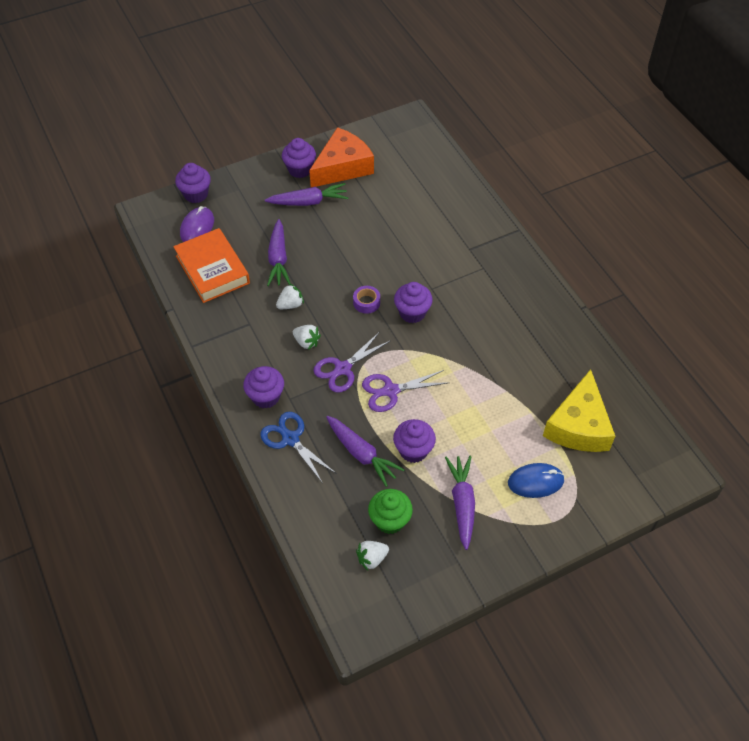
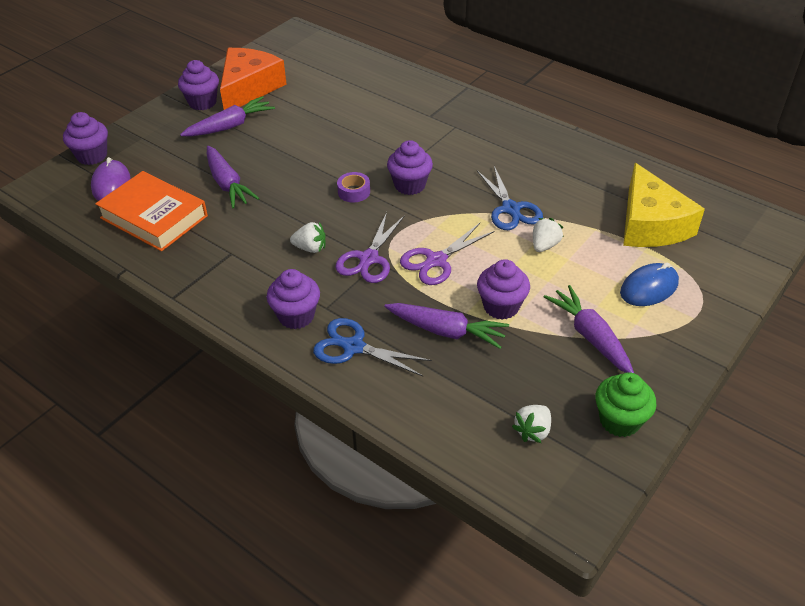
camera: 25 degrees left, 10 degrees down
white strawberry [276,283,304,309] -> white strawberry moved to [533,218,564,252]
green cupcake [368,489,413,534] -> green cupcake moved to [595,372,657,437]
none -> blue scissors [477,166,543,230]

